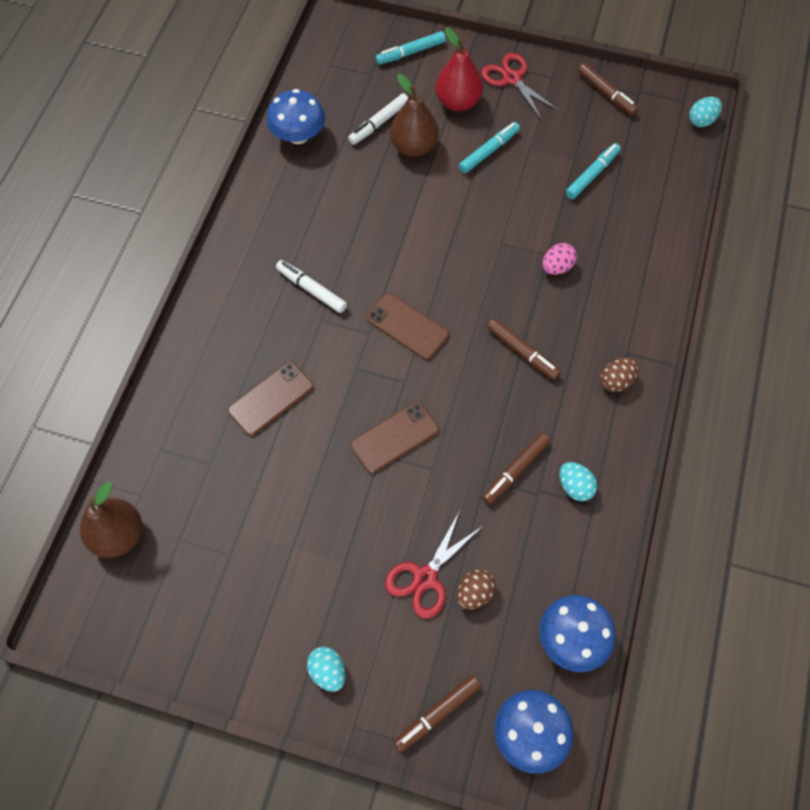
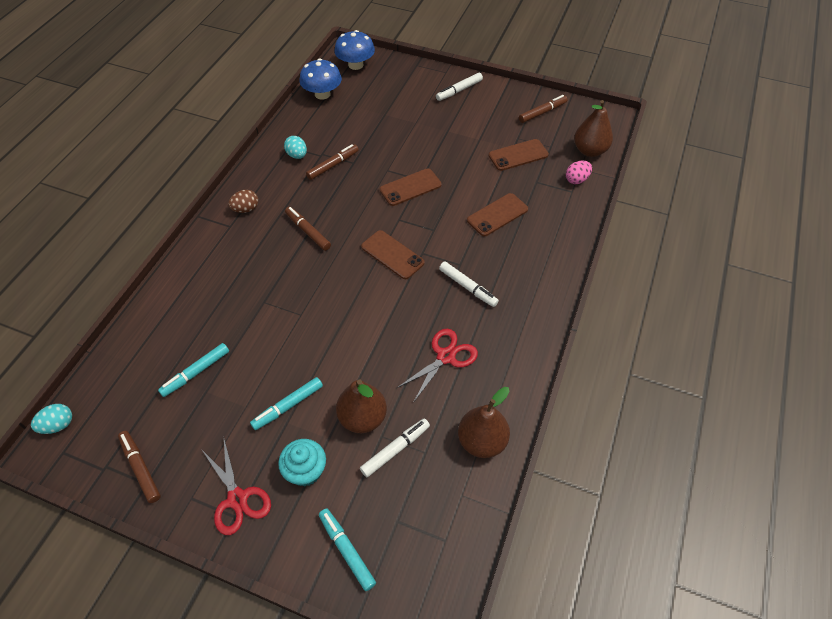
camera: 175 degrees left, 10 degrees down
blue mushroom [267,89,325,144] -> brown pear [458,387,510,458]
turquoise egg [307,647,346,692] -> white marker [436,73,483,101]
turquoise marker [376,31,446,65] -> turquoise marker turned 105 degrees counterclockwise [319,508,376,591]
red scissors [385,511,483,619] -> red scissors moved to [397,329,478,403]
brown marker [393,675,481,752] -> brown marker moved to [519,95,568,123]
red pear [435,28,483,111] -> turquoise cupcake [278,439,326,486]
brown egg [457,569,496,610] -> none
pink egg [542,243,577,275] -> pink egg moved to [566,161,592,184]
none -> brown phone [488,139,549,171]

